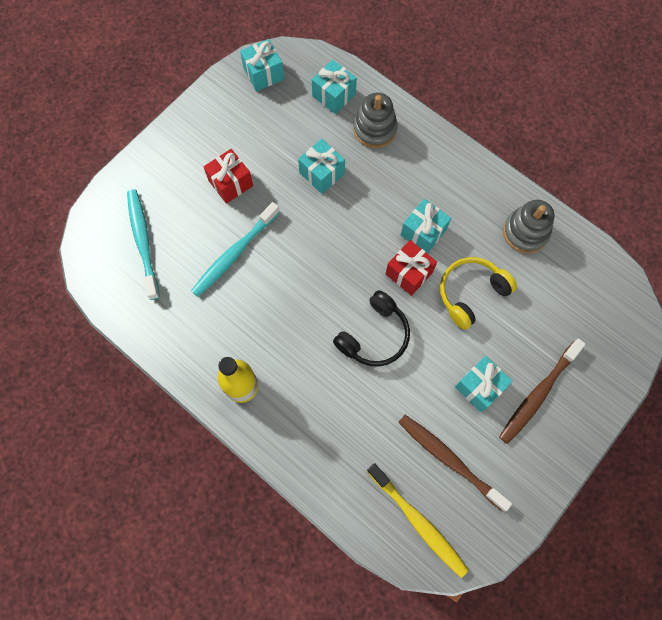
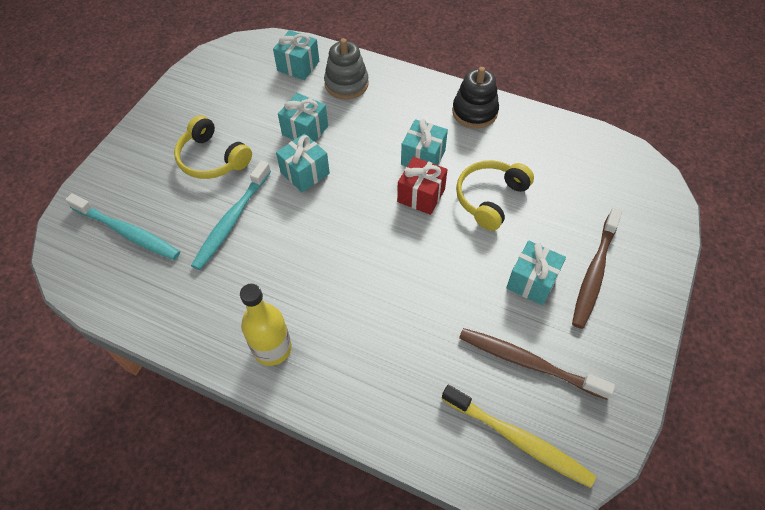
camera: 15 degrees left, 15 degrees down
turquoise toothbrush [127,189,160,300] -> turquoise toothbrush turned 150 degrees clockwise [65,194,180,260]
red gift [203,149,253,204] -> yellow headphones [174,115,252,179]
turquoise gift [240,39,284,91] -> turquoise gift moved to [276,134,330,192]
black headphones [333,290,410,367] -> none
grey stacking toy [503,200,554,253] -> none
none -> black stacking toy [452,67,499,128]

